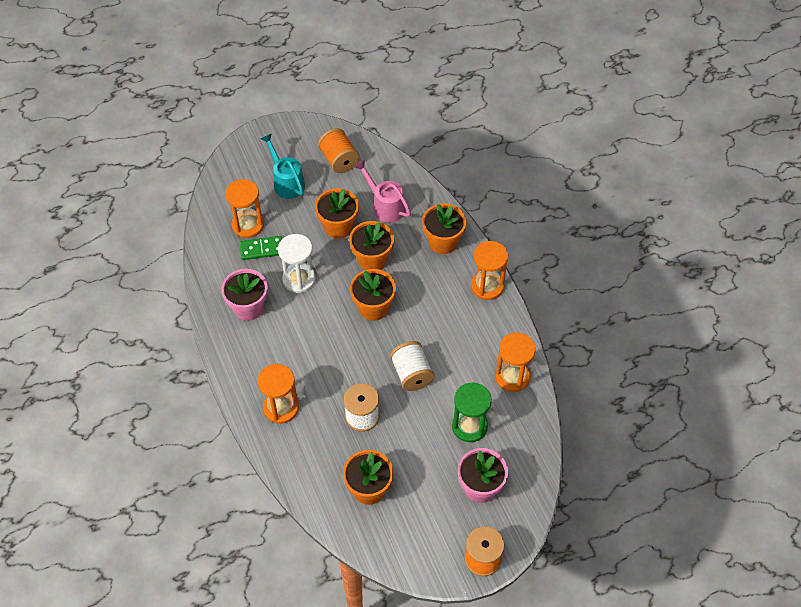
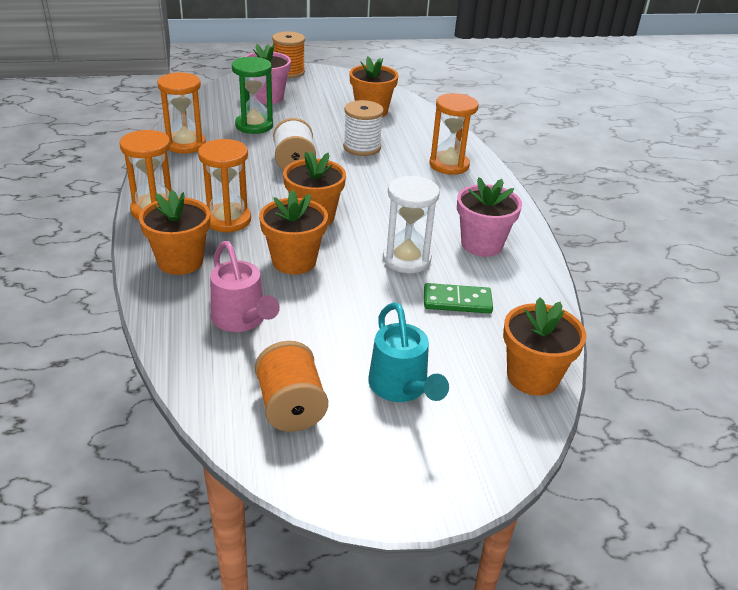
camera: 170 degrees left, 20 degrees down
orange hourglass [225,179,264,238] -> orange hourglass moved to [198,139,251,233]
orange flower pot [315,188,359,239] -> orange flower pot moved to [503,297,586,396]

